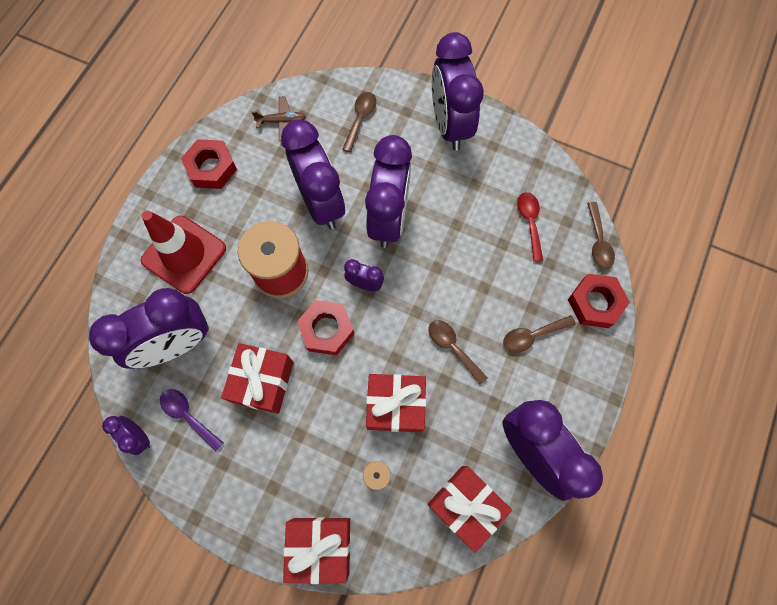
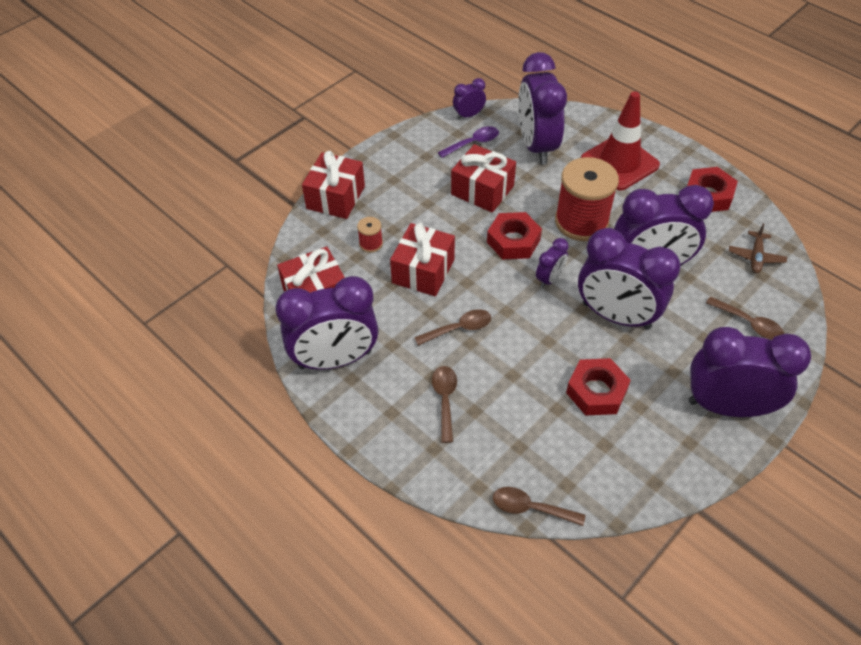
camera: 110 degrees right, 20 degrees down
red spoon [517,192,543,262] -> none
red nut [568,274,630,328] -> red nut moved to [566,358,631,416]

